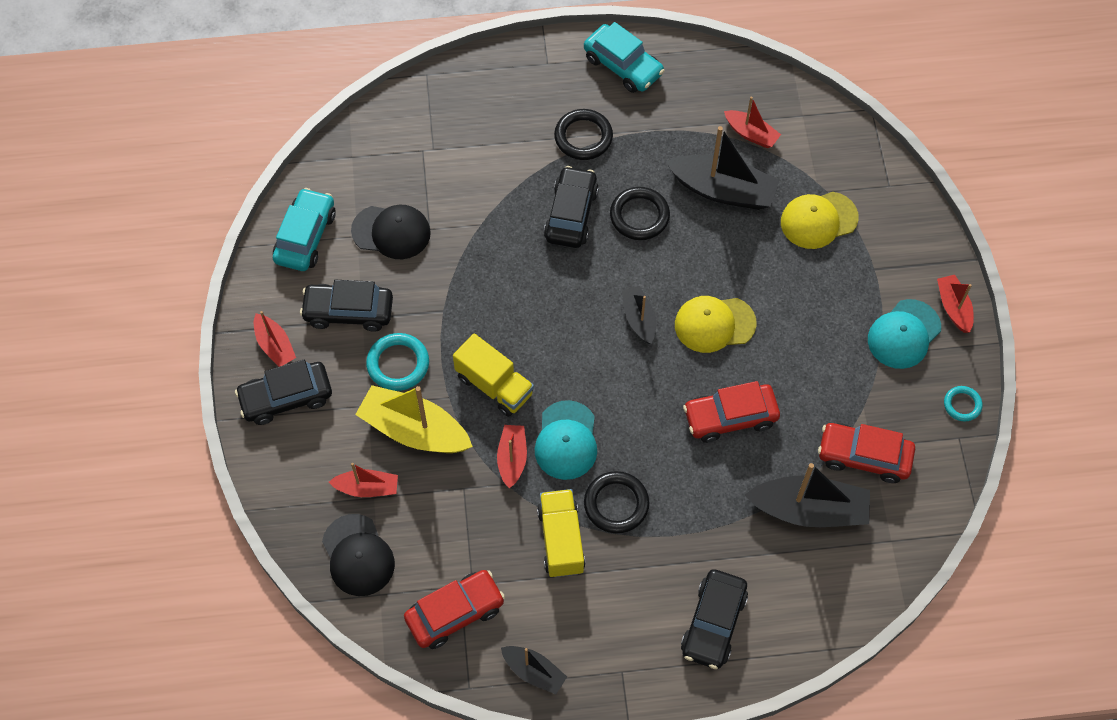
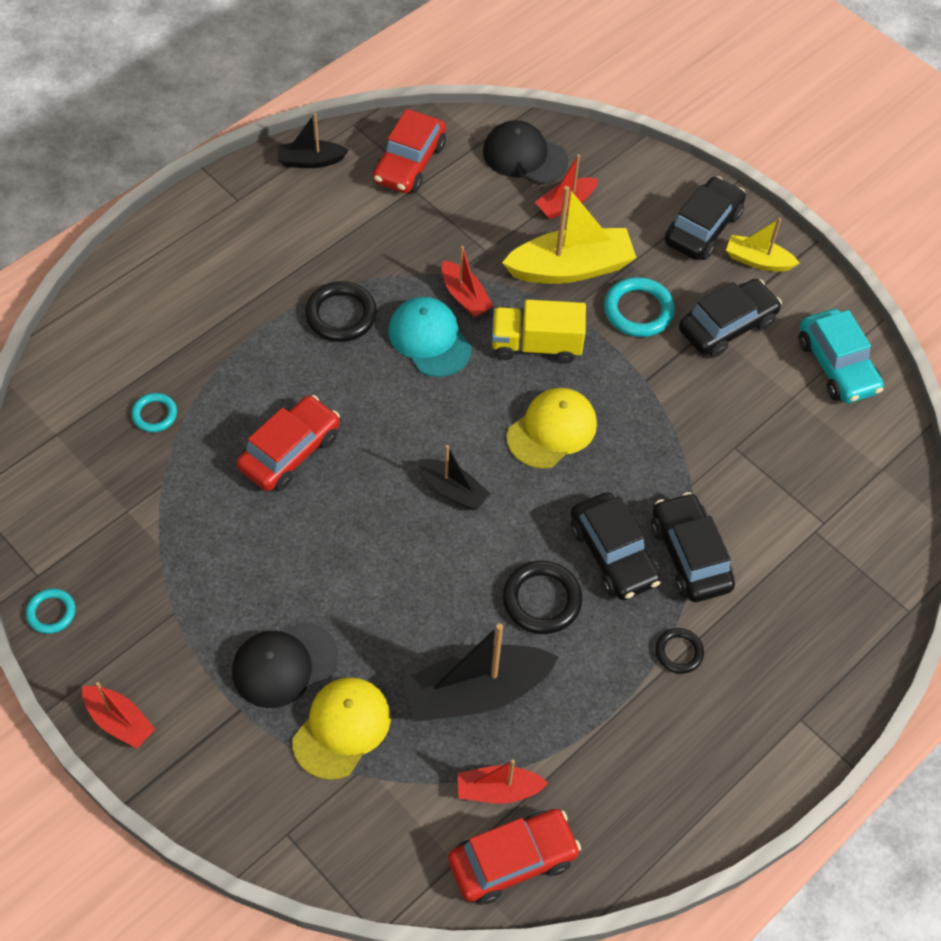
camera: 140 degrees right, 5 degrees down
red boat [254,311,296,367] -> yellow boat [726,218,799,272]
black cap [351,205,431,259] -> black cap moved to [232,622,338,708]
yellow truck [537,489,586,578] -> none
black ring [554,109,613,160] -> black ring [655,628,704,674], size x0.60
turquoise car [584,22,665,93] -> none
yellow cap [675,296,757,353] -> yellow cap moved to [507,388,597,469]
black car [681,569,748,669] -> black car moved to [651,492,735,602]
black boat [745,463,870,527] -> turquoise ring [131,393,177,432]
red car [818,423,915,483] -> red car moved to [448,809,581,905]
turquoise cap [868,299,941,369] -> none

